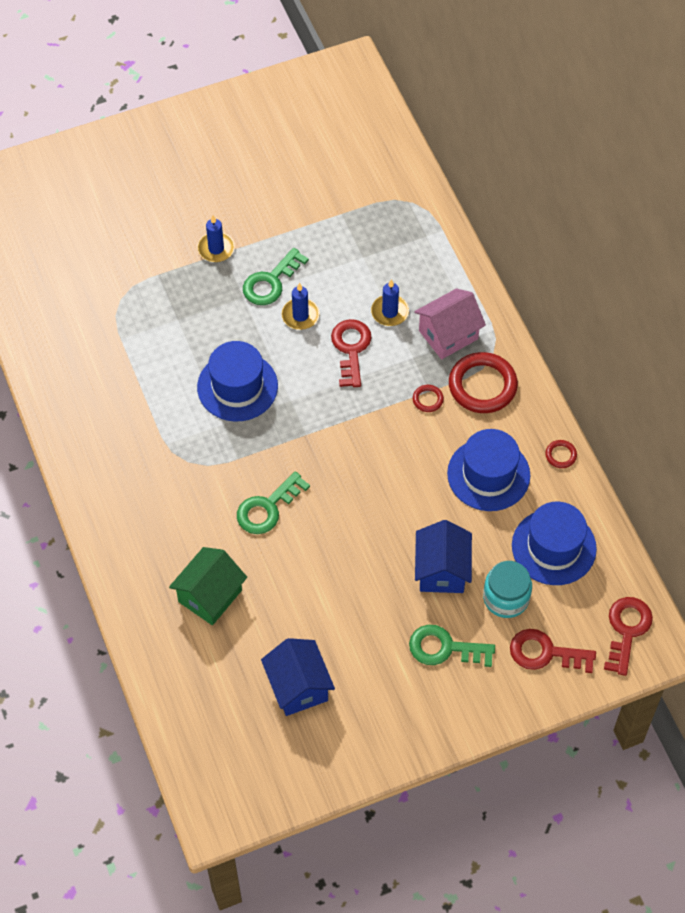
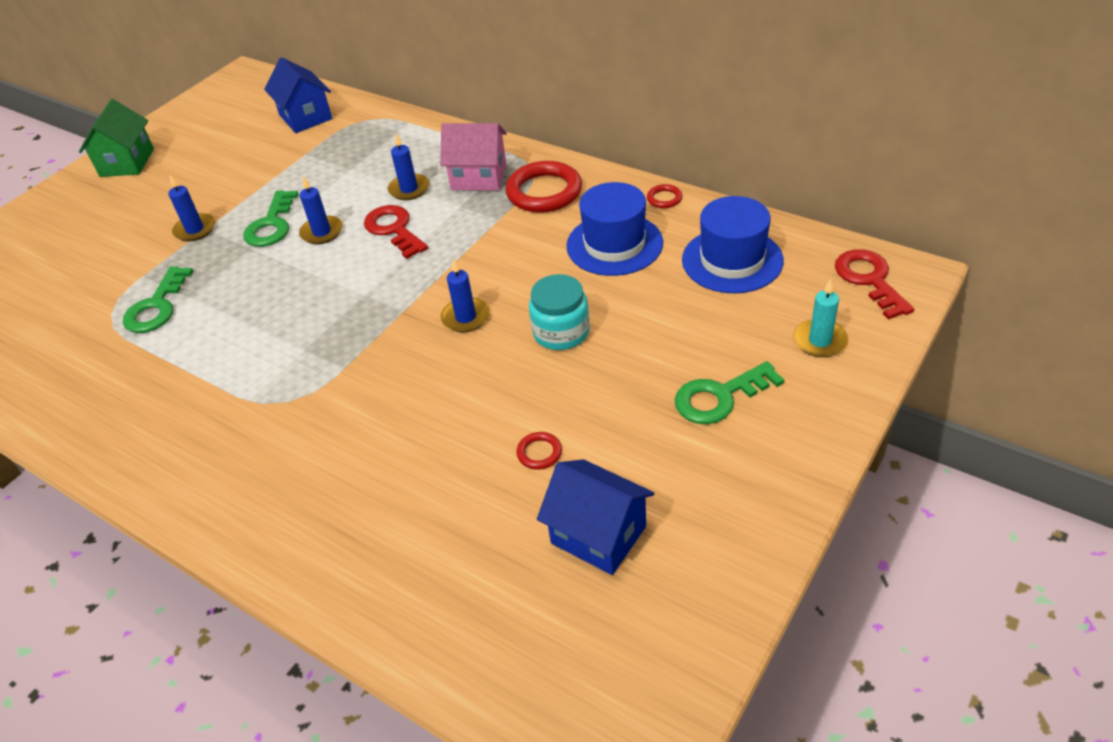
camera: 30 degrees left, 15 degrees down
green house [169,547,247,625] -> green house moved to [79,99,154,177]
blue hat [197,341,278,422] -> none
green key [237,471,310,534] -> green key moved to [123,267,193,333]
red ring [413,385,444,412] -> red ring moved to [516,432,562,470]
pink house [414,288,486,359] -> pink house turned 75 degrees clockwise [440,123,507,191]
blue house [415,520,472,593] -> blue house moved to [264,57,332,133]
turquoise jar [483,561,532,618] -> turquoise jar moved to [529,274,590,350]
red key [510,629,596,673] -> turquoise candle [794,279,848,357]
none -> blue candle [441,258,490,332]

